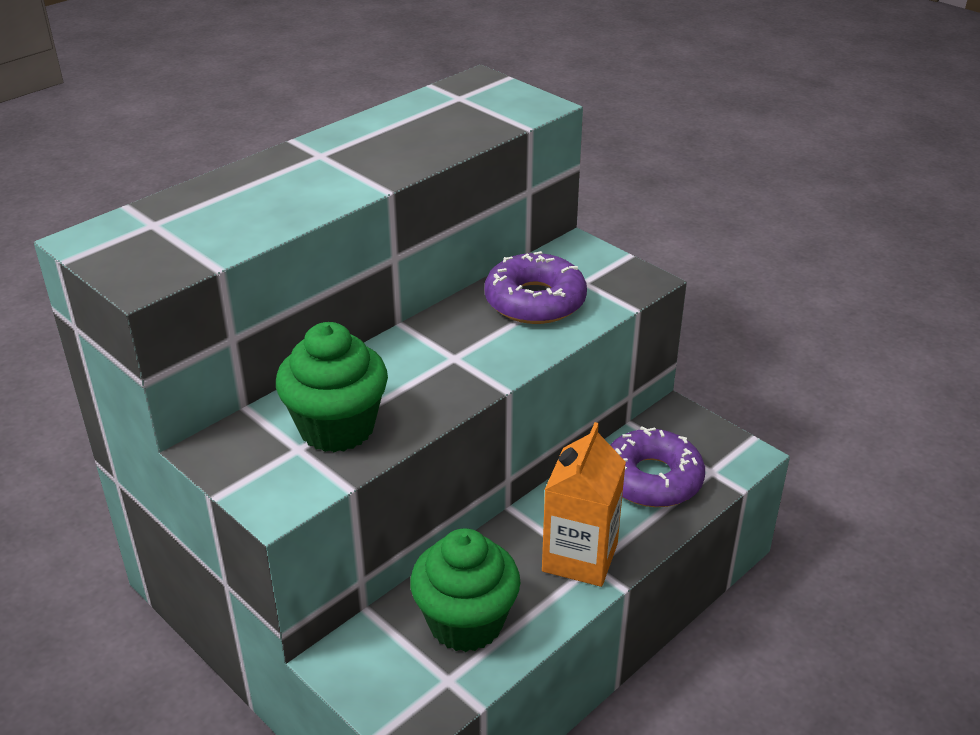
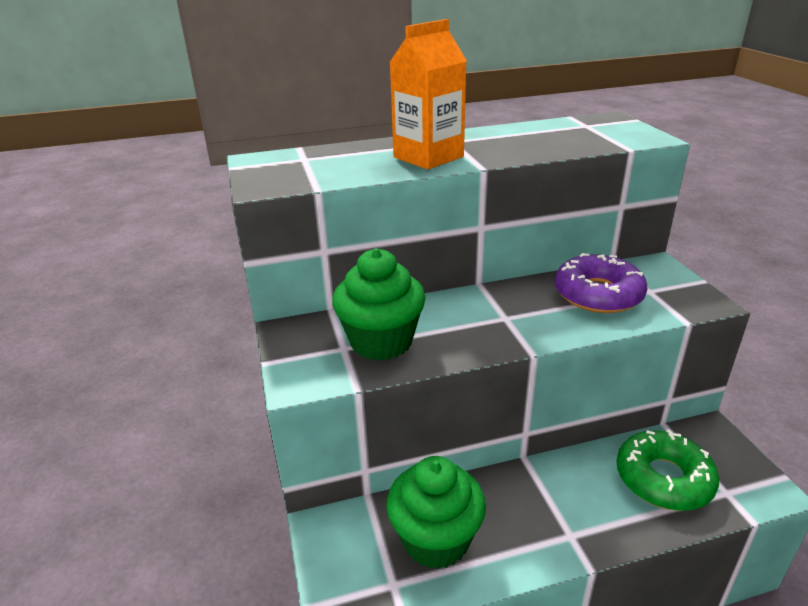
camera: 30 degrees right, 5 degrees down
orange carton [542,422,626,587] -> orange carton moved to [389,19,467,169]
purple donut [610,427,705,507] -> green donut [616,429,719,511]

